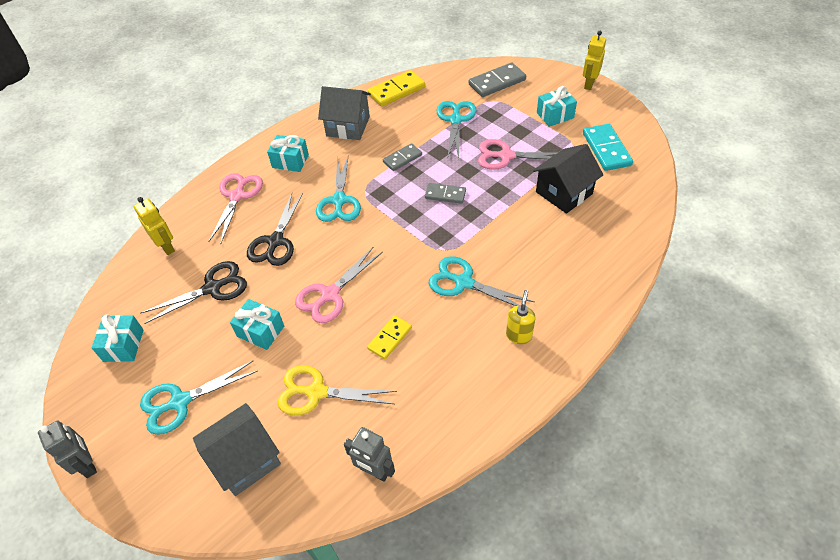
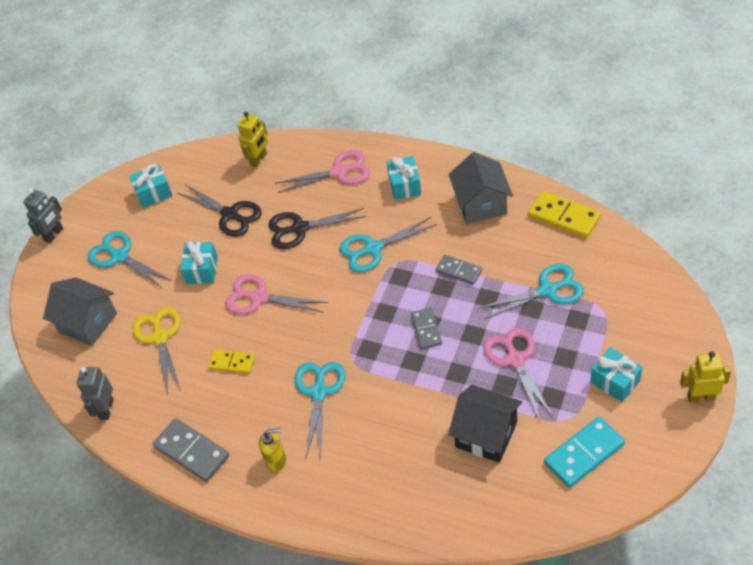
camera: 70 degrees right, 0 degrees up
grey domino [468,62,526,97] -> grey domino moved to [153,418,229,482]

